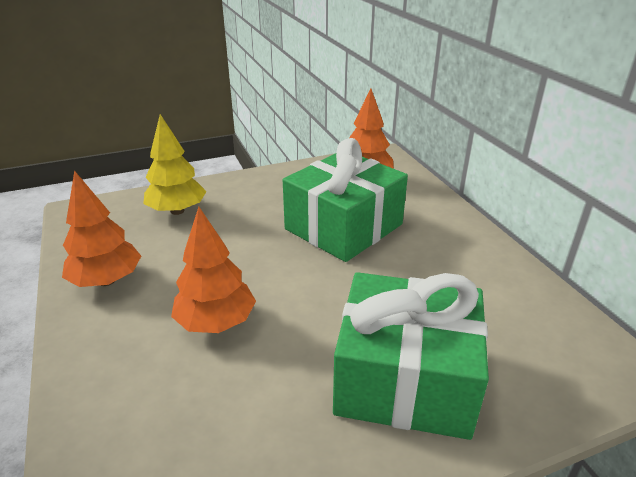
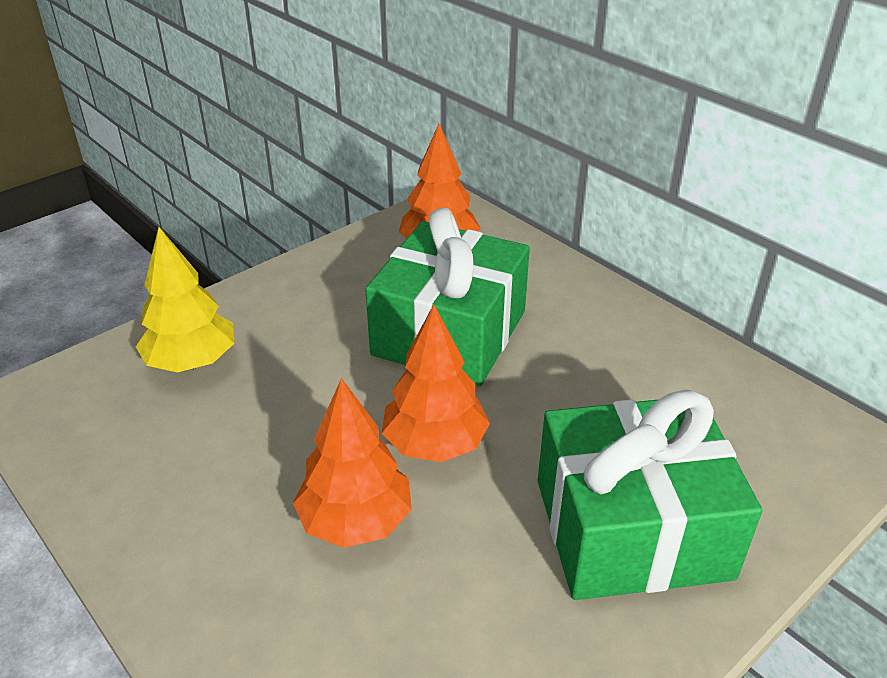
camera: 20 degrees left, 5 degrees up
orange tree [62,170,141,287] -> orange tree moved to [382,304,490,462]

